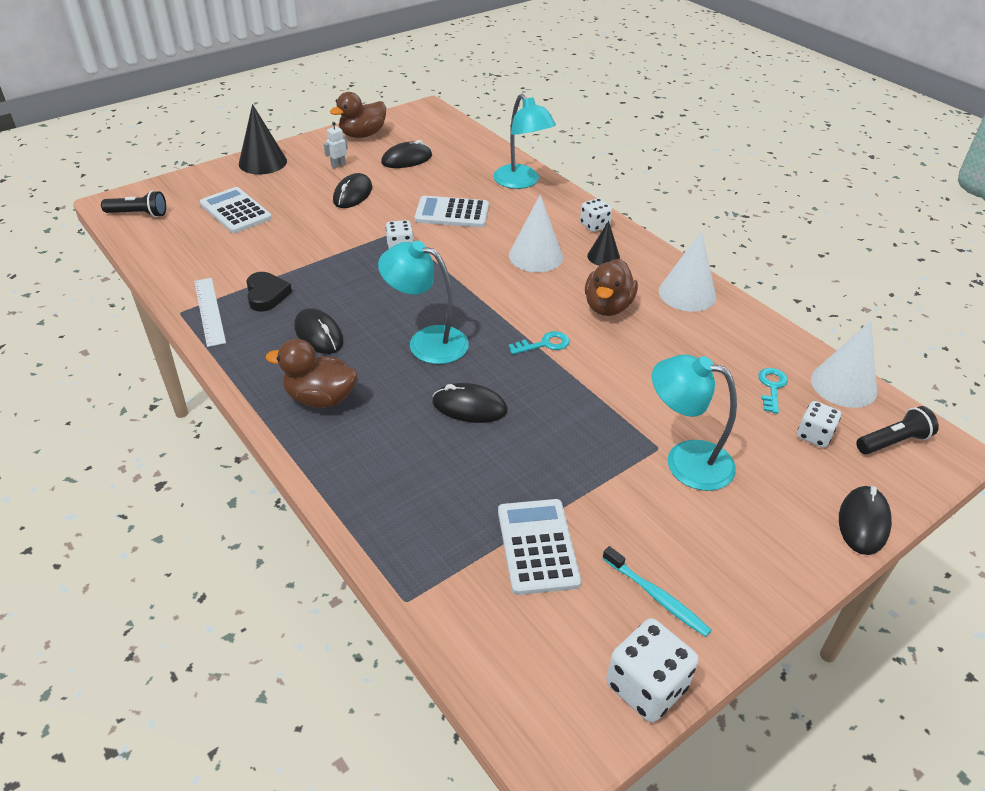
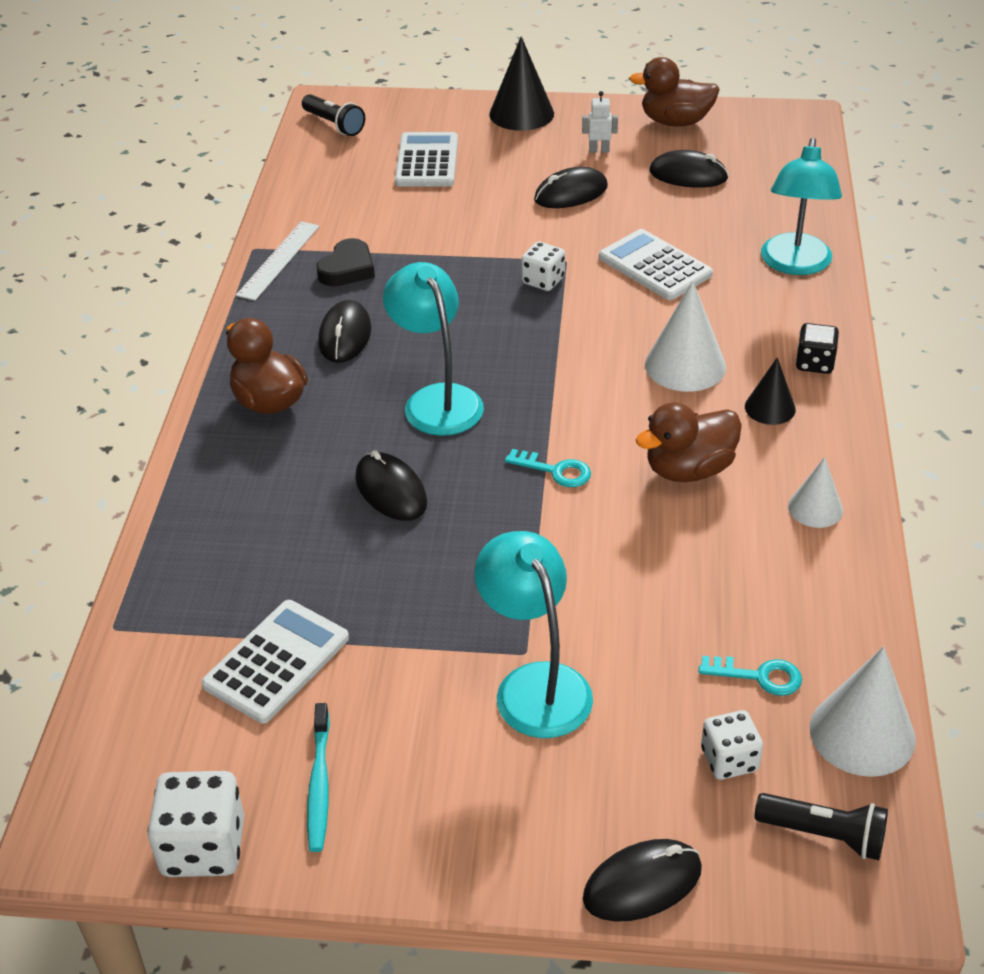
camera: 45 degrees right, 0 degrees up
white dice [580,198,612,232] -> black dice [796,323,839,374]
white cone [659,231,716,312] -> white cone [788,457,843,528], size x0.60
turquoise key [758,368,788,414] -> turquoise key turned 45 degrees clockwise [699,656,802,696]

